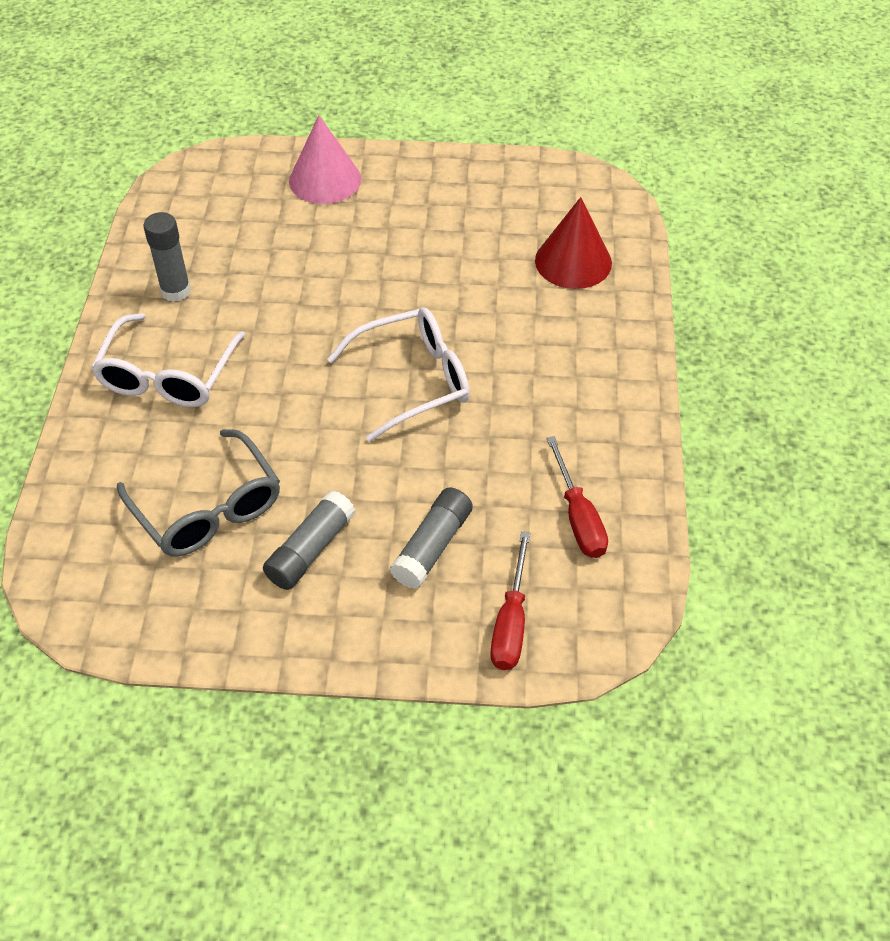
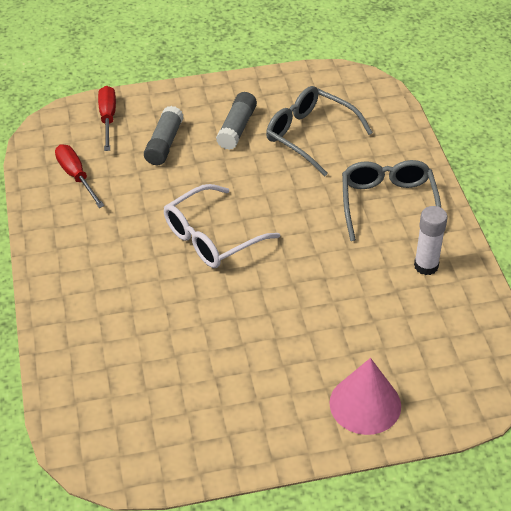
camera: 165 degrees right, 5 degrees down
white glasses [91,313,245,407] -> grey glasses [342,160,441,241]
grey glue stick [143,212,191,302] -> white glue stick [414,206,448,275]
red cone [535,197,612,289] -> none

